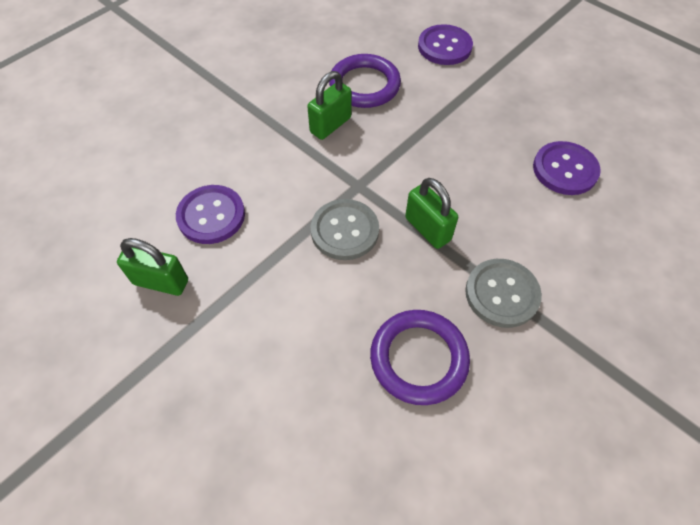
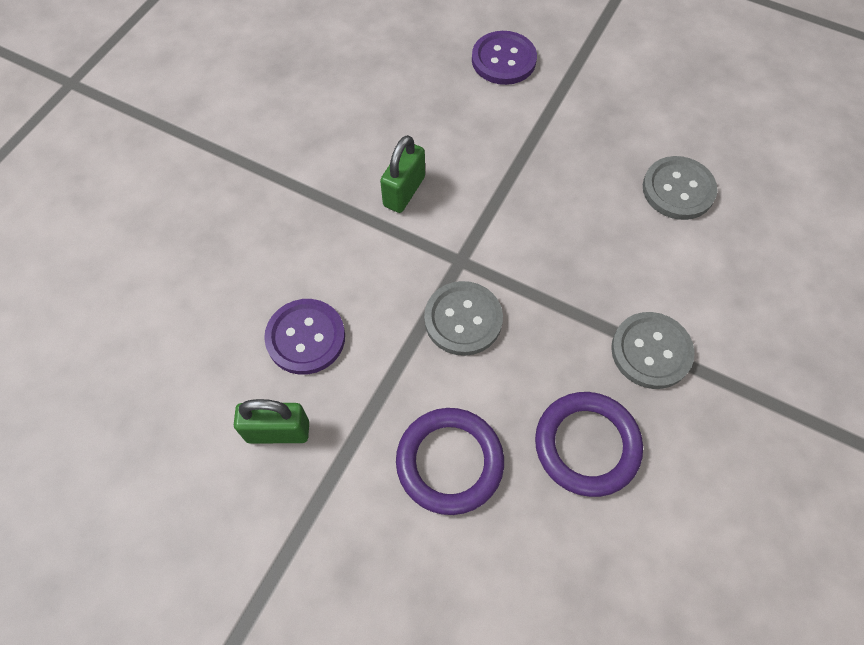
camera: 15 degrees left, 5 degrees up
purple ring [329,54,401,108] -> purple ring moved to [396,408,504,515]
green padlock [405,178,458,249] -> none
purple button [533,141,601,195] -> grey button [643,156,717,220]

